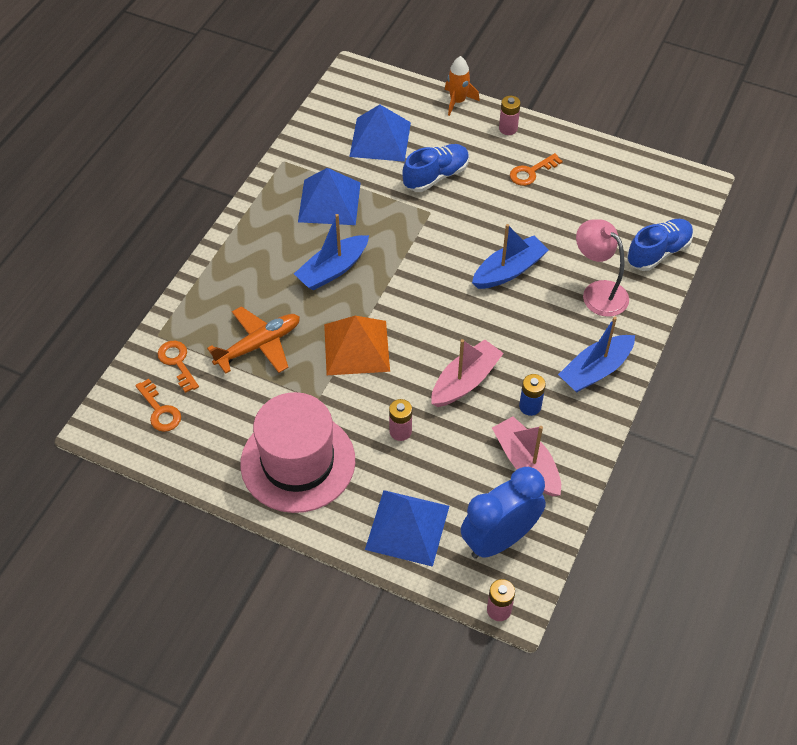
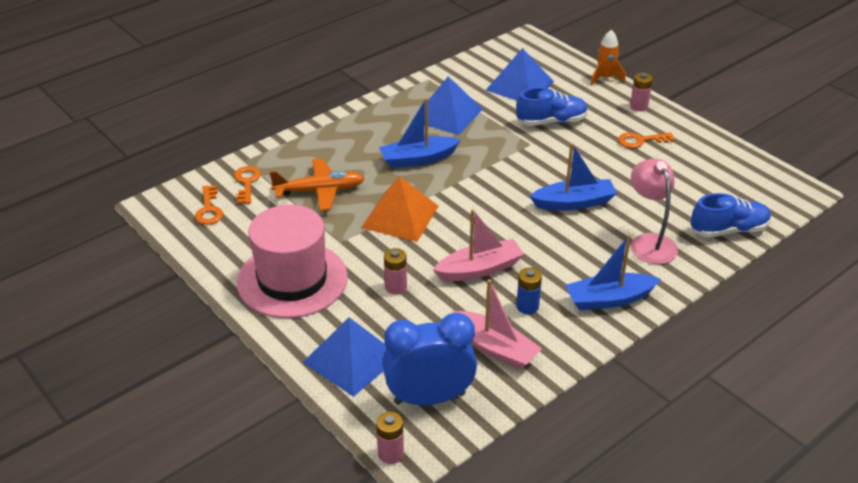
camera: 25 degrees right, 15 degrees down
pink boat [492,416,561,497] -> pink boat turned 135 degrees clockwise [451,279,542,369]

